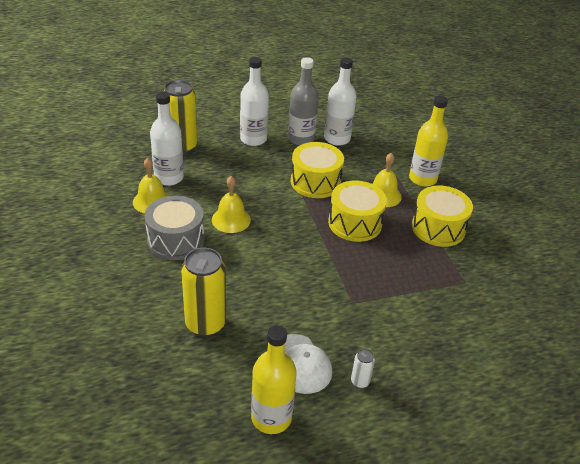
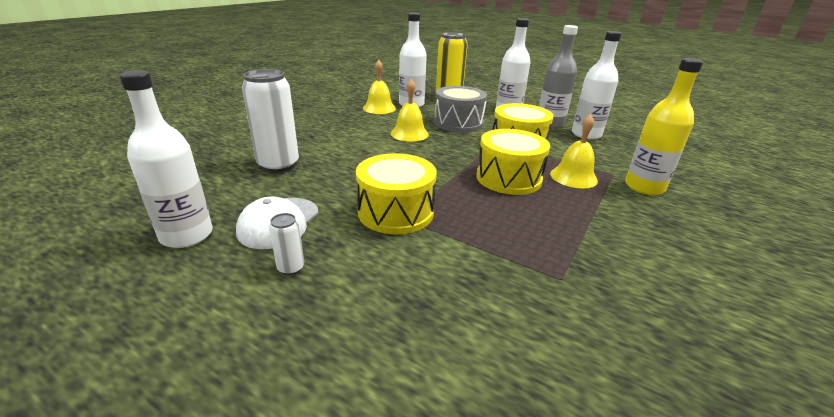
camera: 50 degrees right, 10 degrees down
grey drum [145,196,205,260] -> grey drum moved to [434,86,487,133]
yellow can [181,248,226,337] -> white can [242,69,299,173]
yellow bottle [251,325,297,434] -> white bottle [119,70,213,248]
yellow drum [412,186,473,247] -> yellow drum moved to [356,153,437,234]

